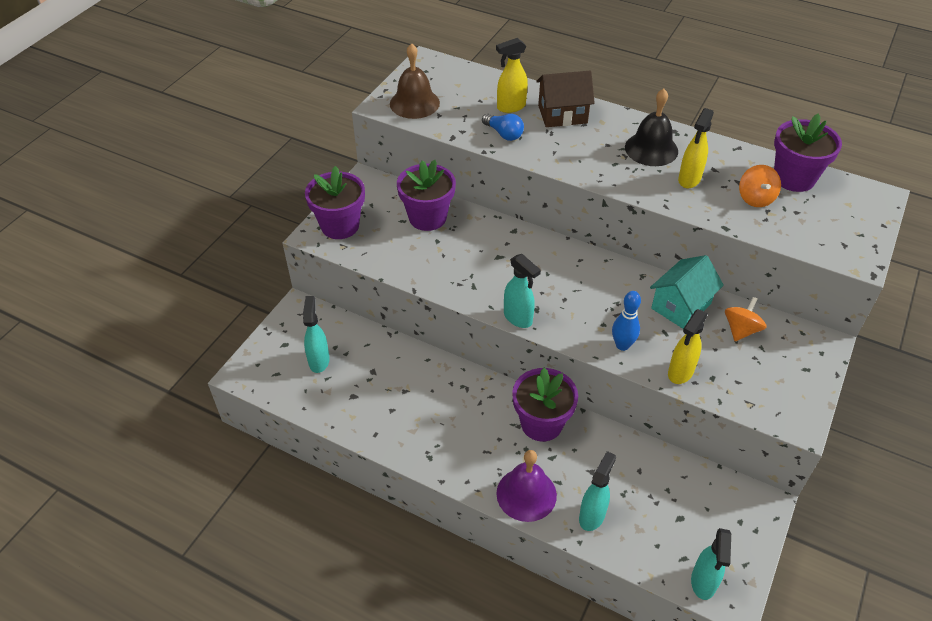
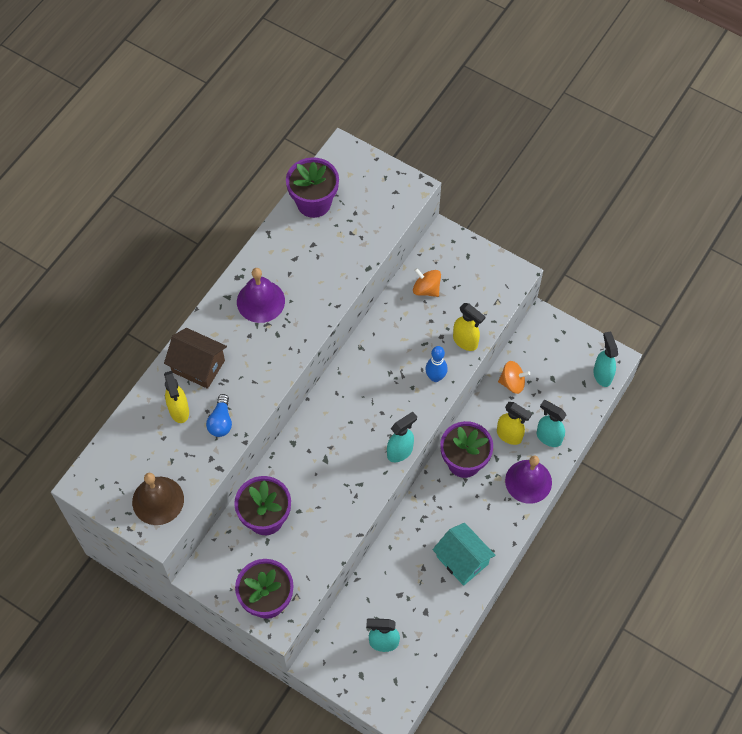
camera: 85 degrees left, 15 degrees up
blue light bulb [482,114,524,141] -> blue light bulb turned 135 degrees clockwise [206,394,232,437]
brown house [536,71,595,127] -> brown house turned 60 degrees counterclockwise [164,328,227,389]
black bell [625,89,678,166] -> purple bell [237,268,285,323]
turquoise house [650,255,724,329] -> turquoise house moved to [433,523,495,586]
yellow spray bottle [678,108,714,188] -> yellow spray bottle moved to [497,402,532,445]
turquoise spray bottle [691,528,731,600] -> turquoise spray bottle turned 120 degrees counterclockwise [593,332,618,387]
orange spinning top [739,165,781,207] -> orange spinning top moved to [498,361,530,394]

